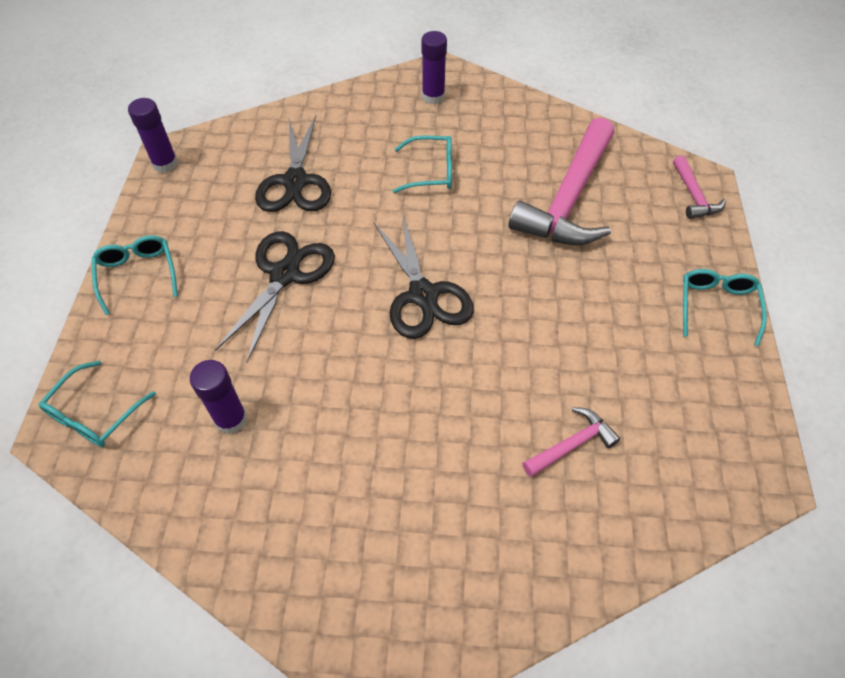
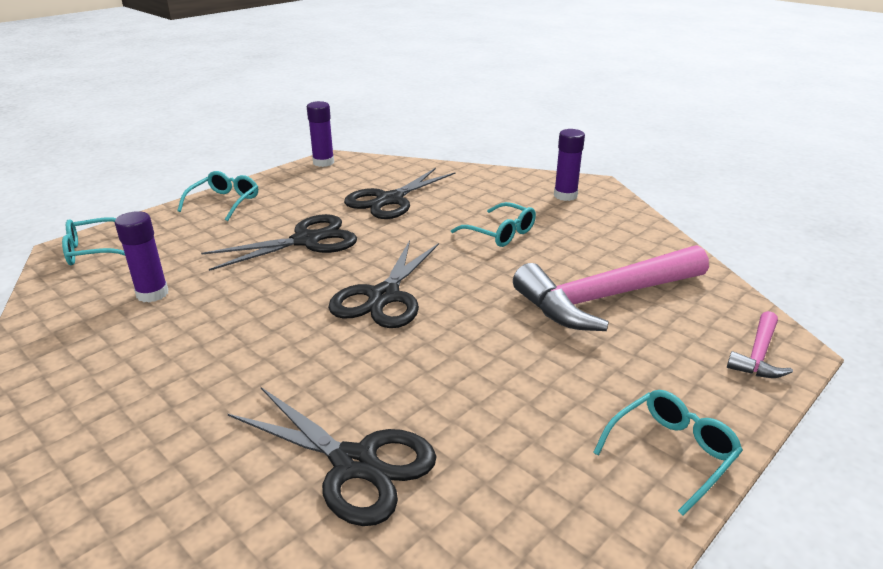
camera: 40 degrees right, 25 degrees down
pink hammer [522,407,620,477] -> black scissors [228,387,437,526]

